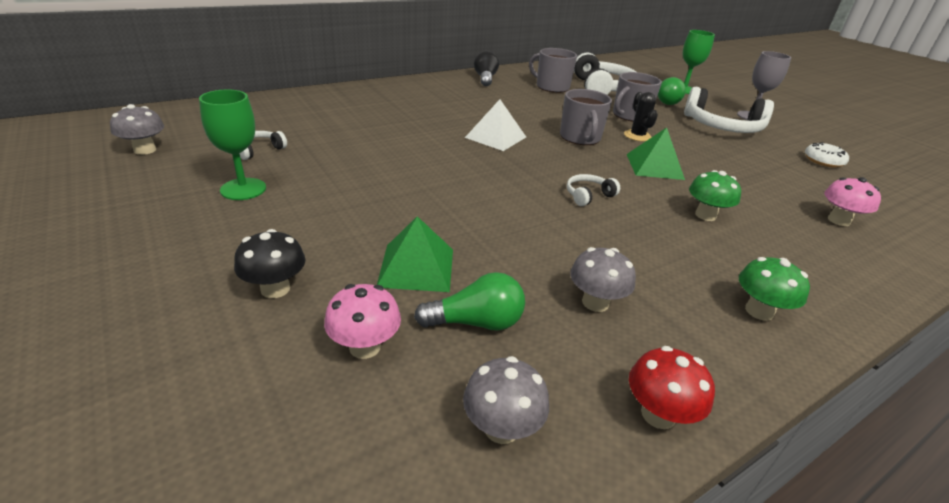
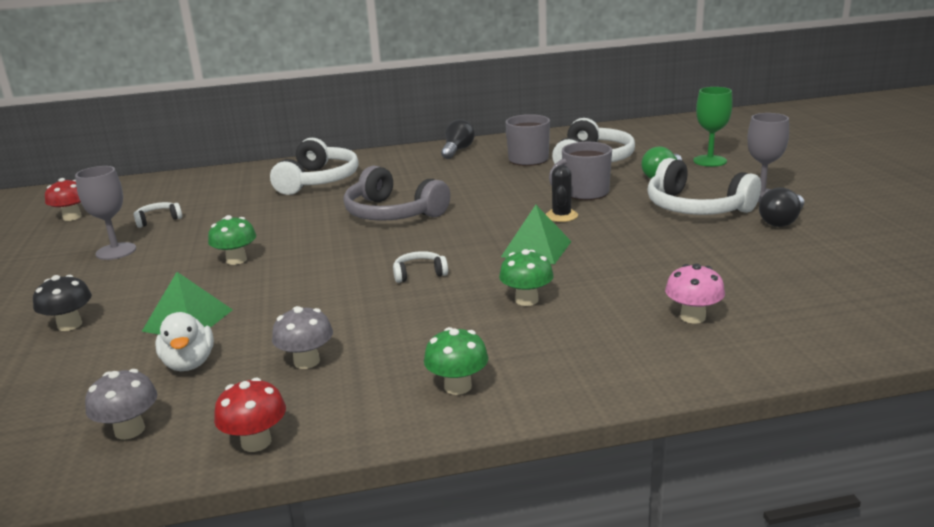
camera: 25 degrees right, 10 degrees down
grey mushroom [110,104,164,155] -> red mushroom [45,178,82,221]
green goblet [199,90,266,200] -> grey goblet [75,166,136,260]
pink mushroom [324,284,401,359] -> none
green light bulb [414,272,525,331] -> white duck [155,312,214,371]
white pyramid [465,99,526,151] -> grey headphones [344,166,450,221]
grey mug [560,89,612,145] -> none
white donut [805,142,849,168] -> none
none -> green mushroom [208,215,256,265]
none -> white headphones [270,138,359,195]
none -> black light bulb [759,187,804,227]

